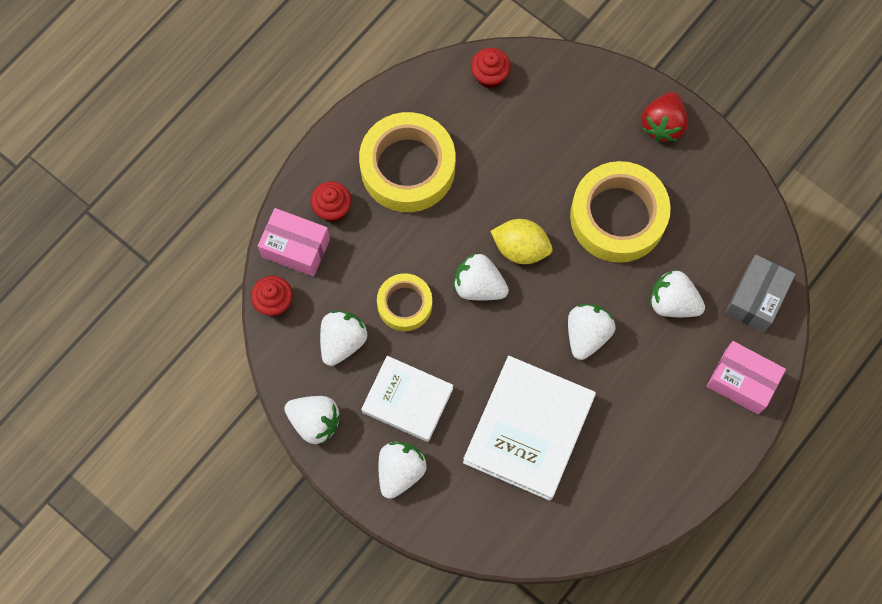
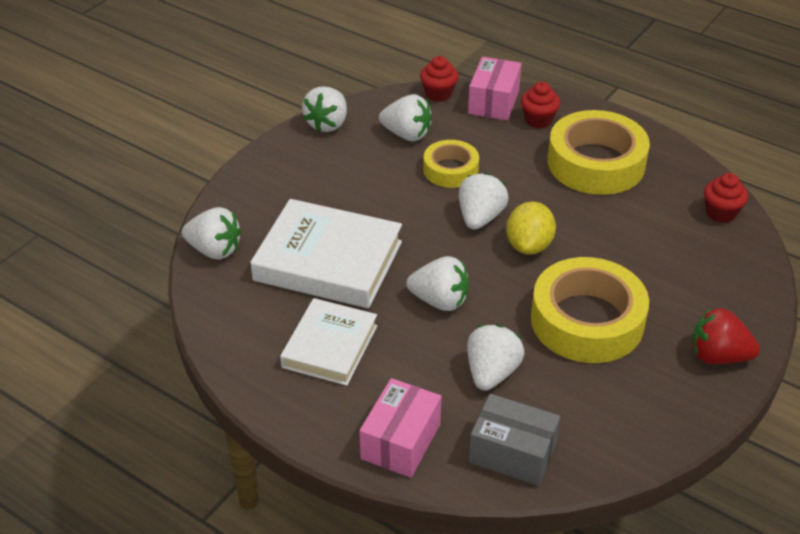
camera: 85 degrees right, 30 degrees down
white book [361,356,453,442] -> white book moved to [280,298,377,386]
white strawberry [378,442,427,499] -> white strawberry moved to [182,207,241,260]

